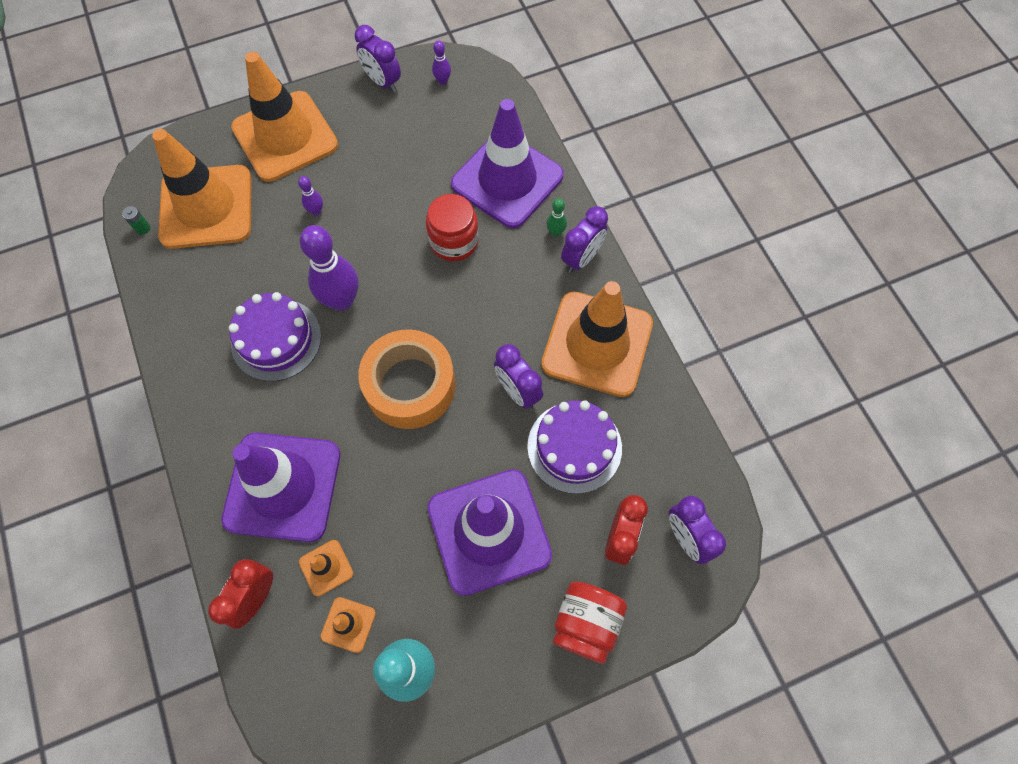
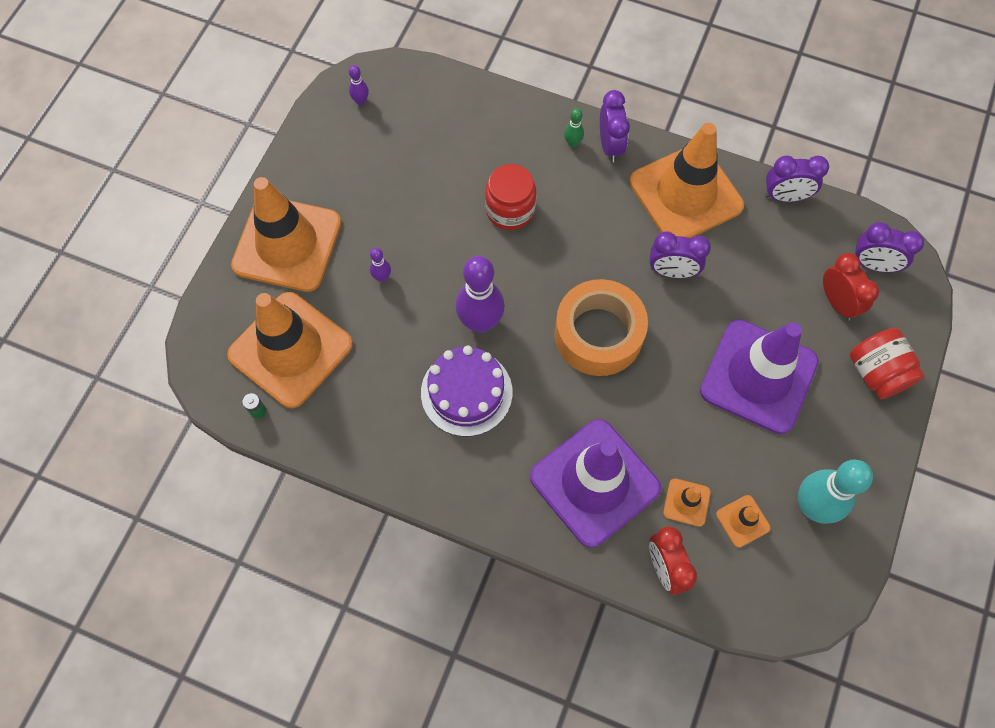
camera: 45 degrees left, 0 degrees up
purple clock [355,25,401,92] -> purple clock moved to [765,155,829,202]
purple traffic cone [451,99,564,228] -> none
purple cake [527,400,622,494] -> none

